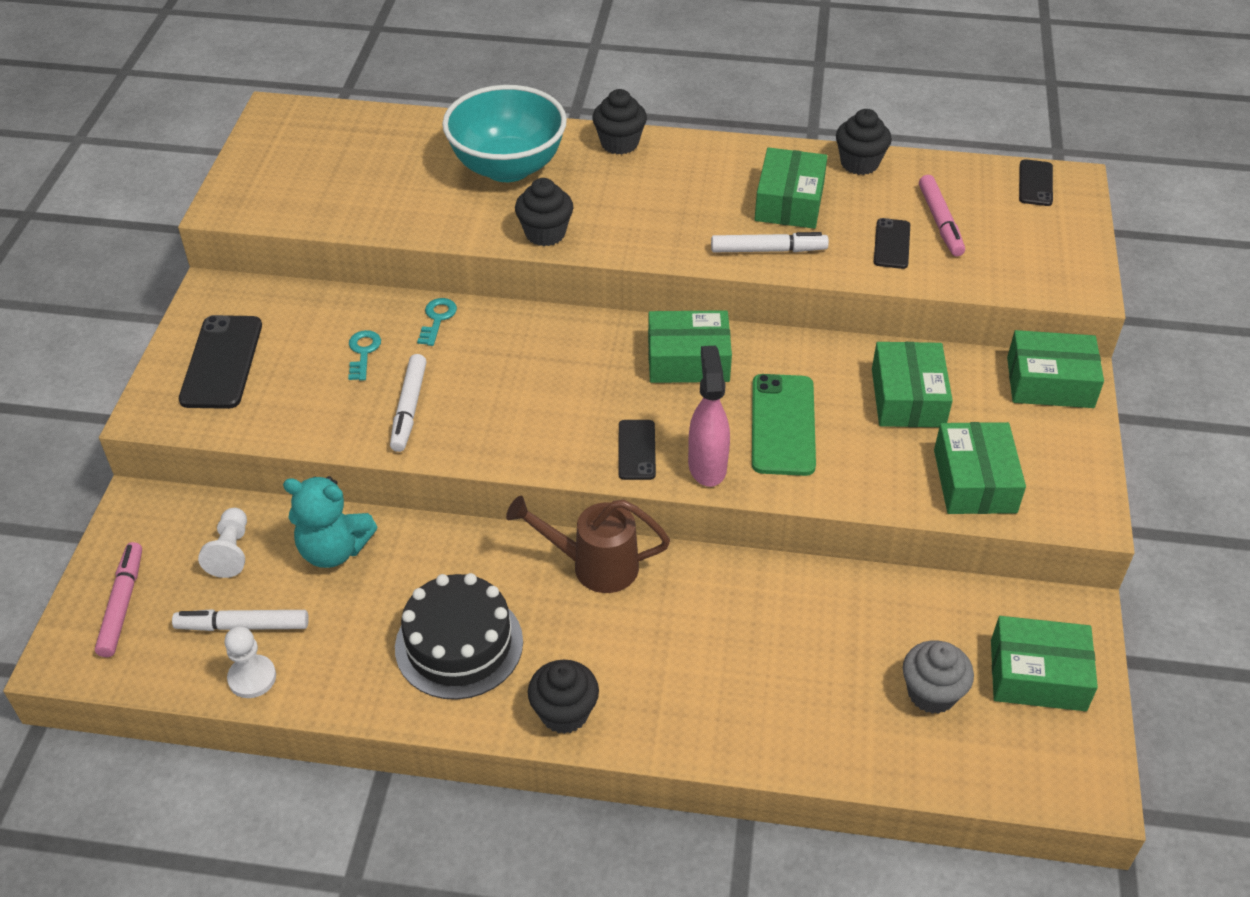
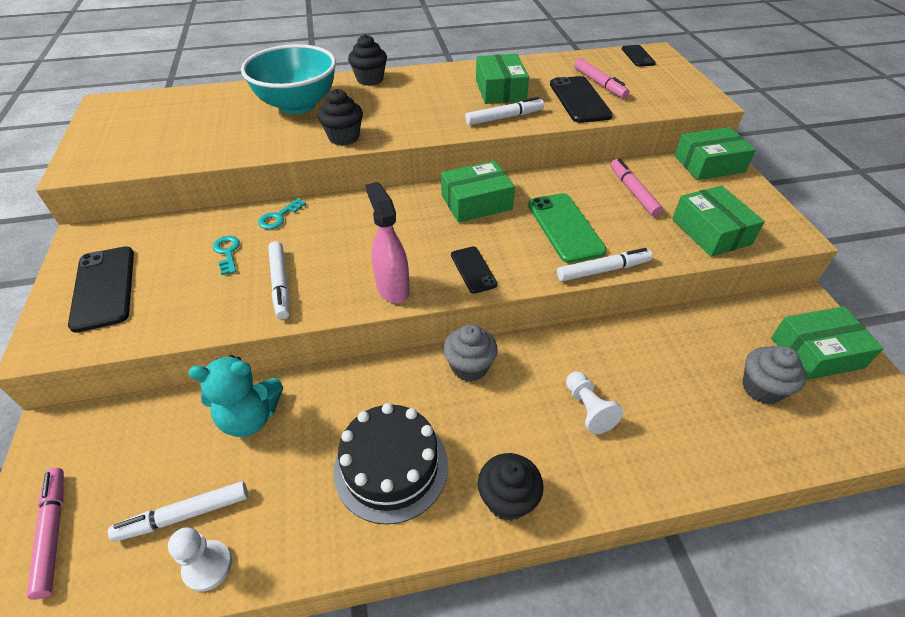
camera: 20 degrees left, 0 degrees up
white pawn [198,508,247,578] -> white pawn moved to [566,371,624,434]
turquoise key [417,298,457,346] -> turquoise key turned 135 degrees counterclockwise [258,198,306,229]
brown watering can [506,496,670,593] -> grey cupcake [443,324,498,382]
pink spray bottle [688,346,730,487] -> pink spray bottle moved to [366,182,410,303]
black cupcake [836,109,892,175] -> none
green box [872,342,953,427] -> pink marker [611,159,663,217]
black phone [874,218,910,269] -> black phone [550,76,613,123], size x1.72
none -> white marker [557,248,653,282]

